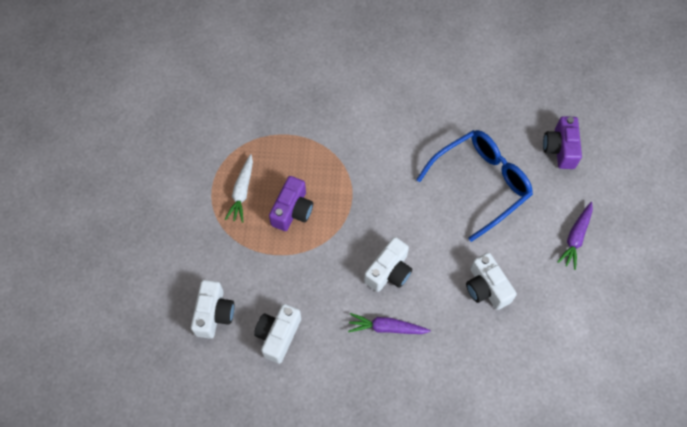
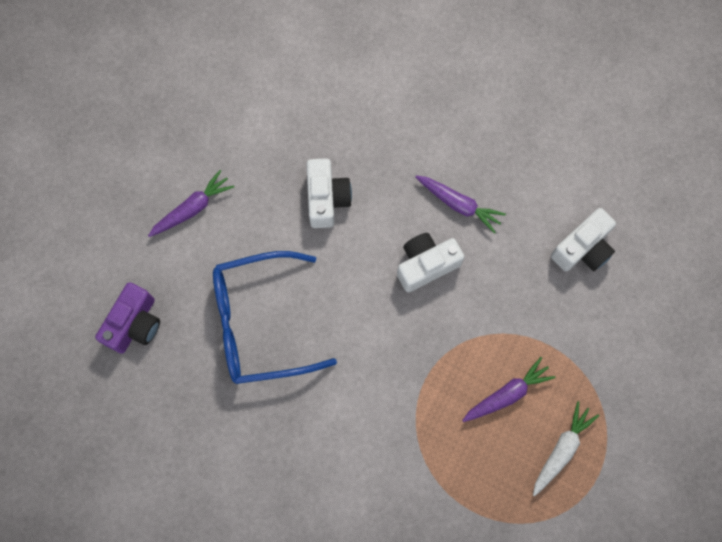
camera: 155 degrees left, 10 degrees up
white camera [191,280,235,339] -> none
purple camera [269,176,313,231] -> purple carrot [462,357,556,422]

